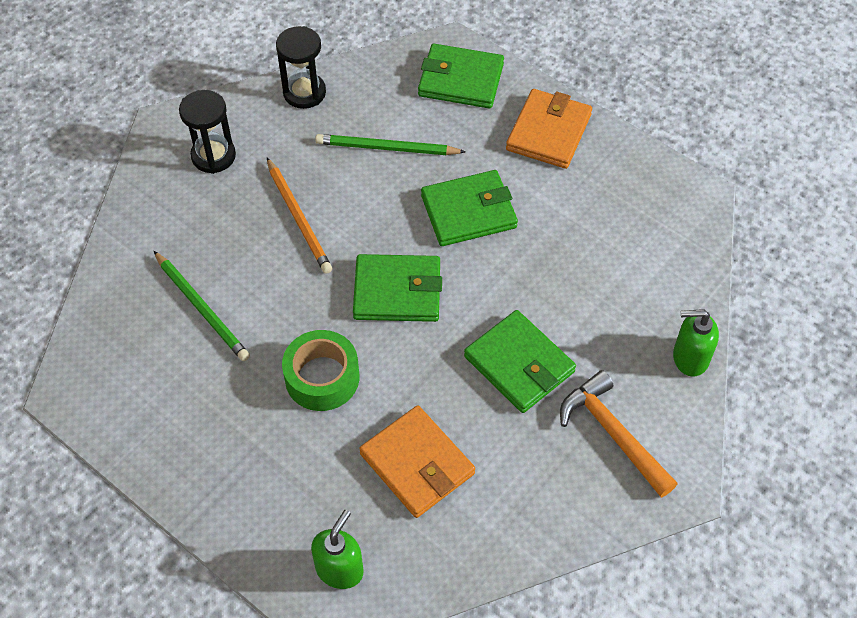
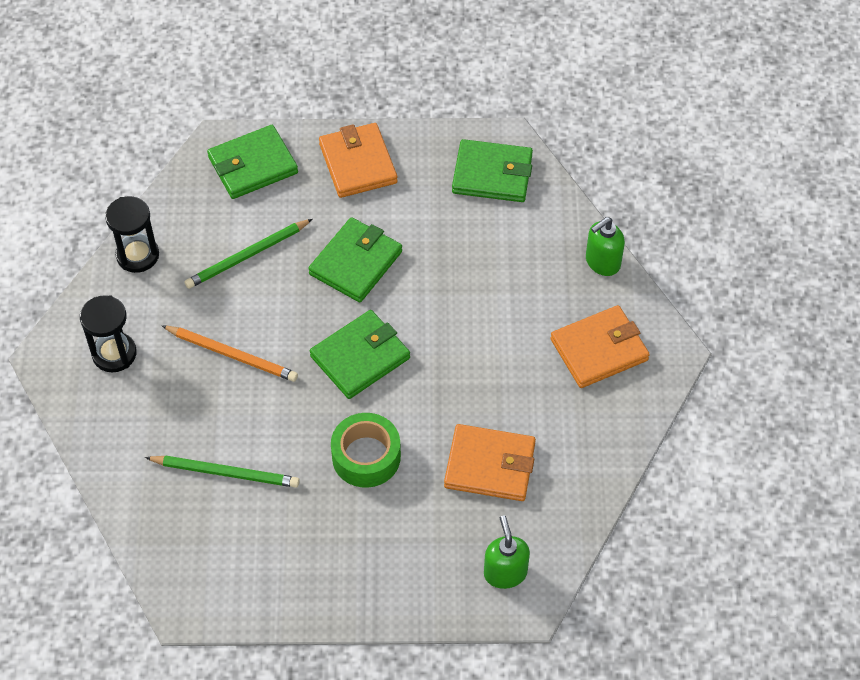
camera: 40 degrees left, 0 degrees up
green wallet [464,310,576,413] -> green wallet moved to [452,139,533,202]
orange hammer [560,370,678,498] -> orange wallet [551,305,650,388]

